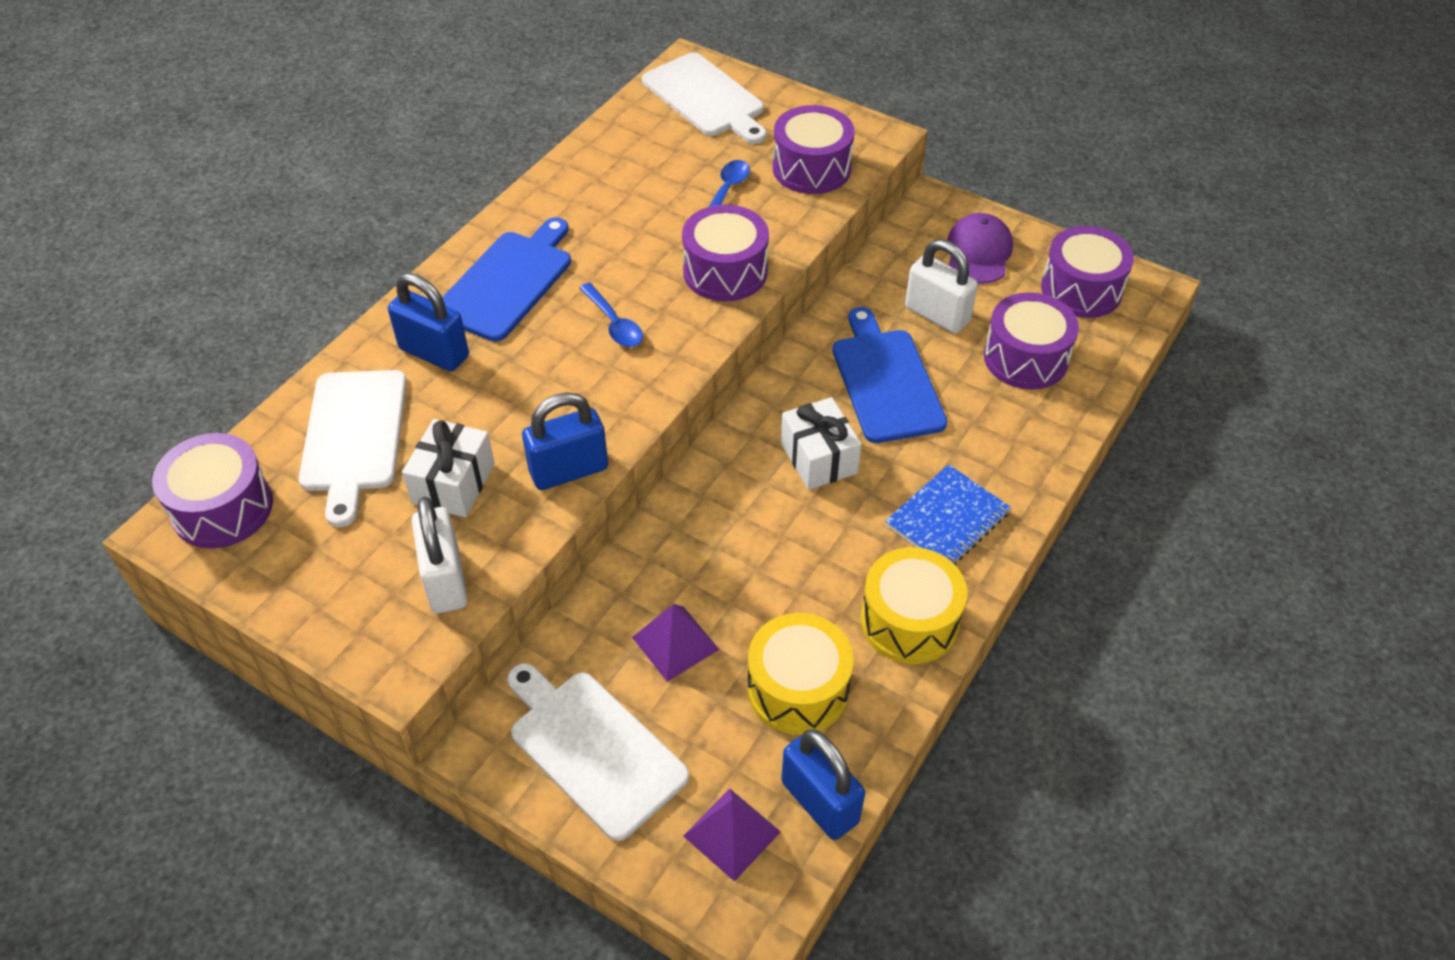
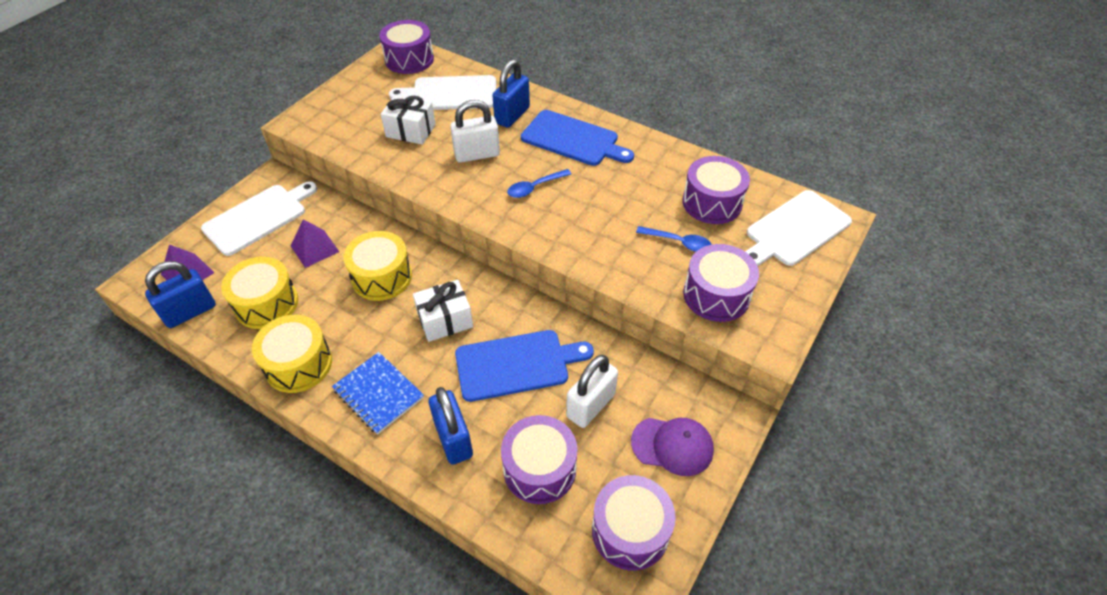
camera: 90 degrees right, 0 degrees up
white padlock [412,496,468,613] -> white padlock moved to [450,100,500,163]
blue padlock [522,392,608,490] -> blue padlock moved to [429,387,473,465]
purple drum [682,205,769,301] -> purple drum moved to [683,156,750,224]
none -> yellow drum [343,231,412,301]

